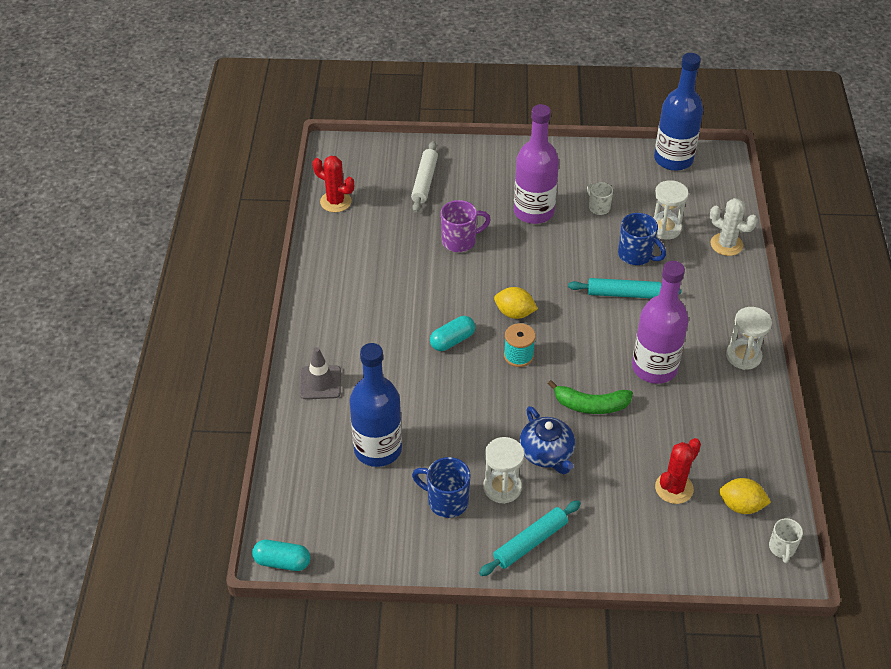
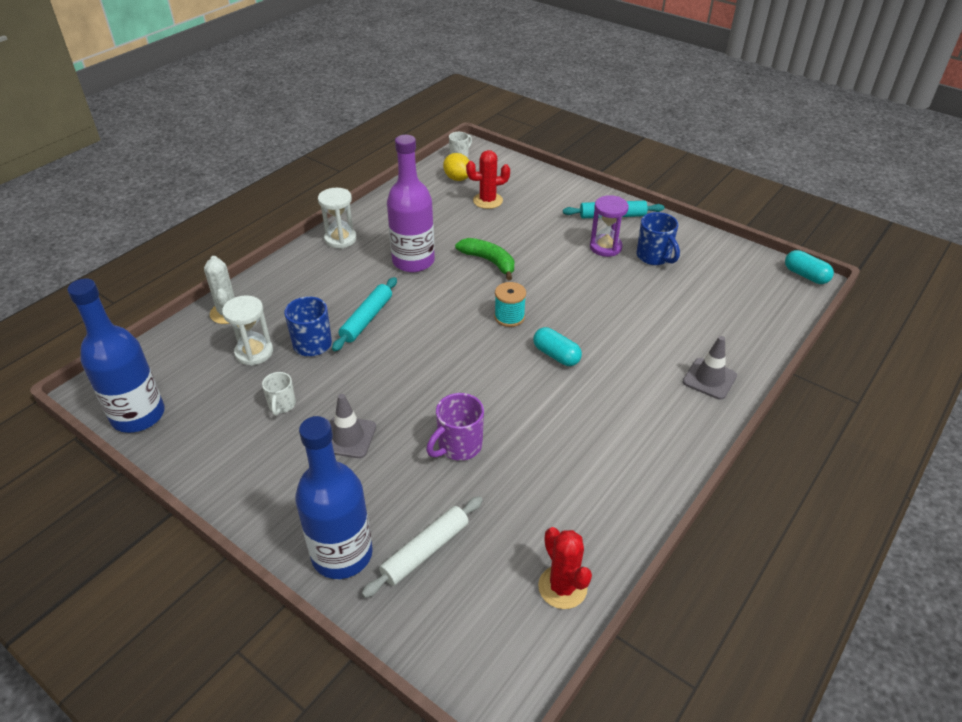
camera: 145 degrees left, 5 degrees down
blue bottle [349,343,402,467] -> blue bottle moved to [295,416,373,579]
turquoise capsule [430,316,475,351] -> turquoise capsule turned 45 degrees clockwise [533,327,582,366]
purple mug [441,200,491,252] -> purple mug turned 60 degrees counterclockwise [426,393,484,461]
white hourglass [483,437,524,504] -> purple hourglass [590,195,629,257]
yellow lemon [494,287,538,319] -> none
purple bottle [514,104,559,224] -> grey traffic cone [330,394,376,458]
blue teapot [519,406,575,474] -> none
turquoise rolling pin [568,278,681,299] -> turquoise rolling pin turned 75 degrees clockwise [332,277,397,351]

